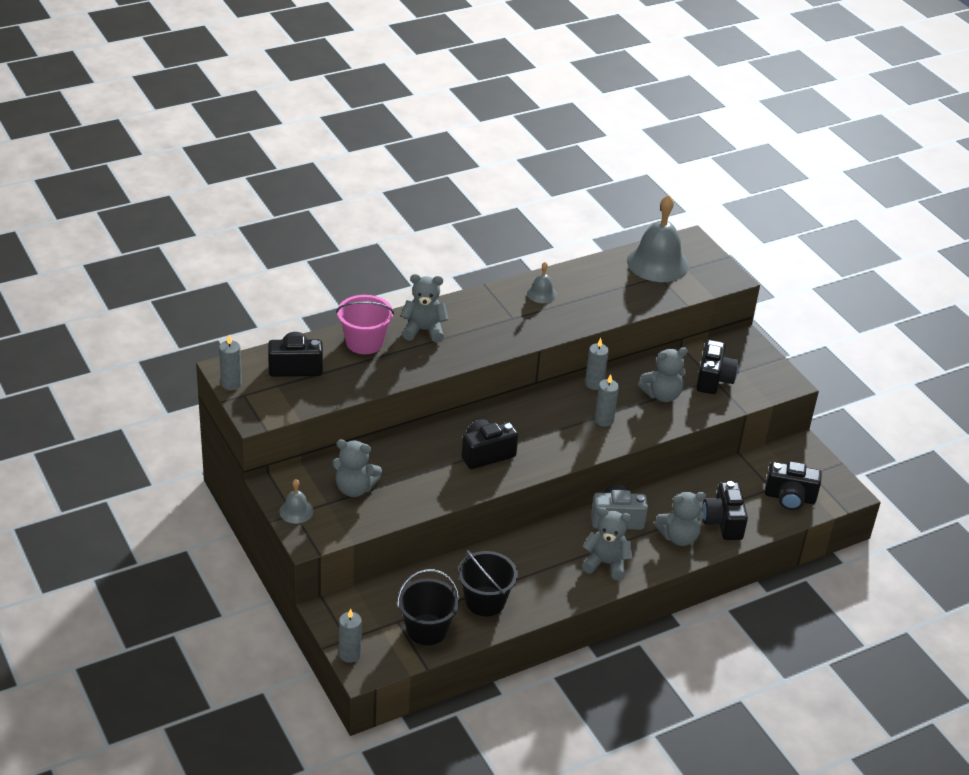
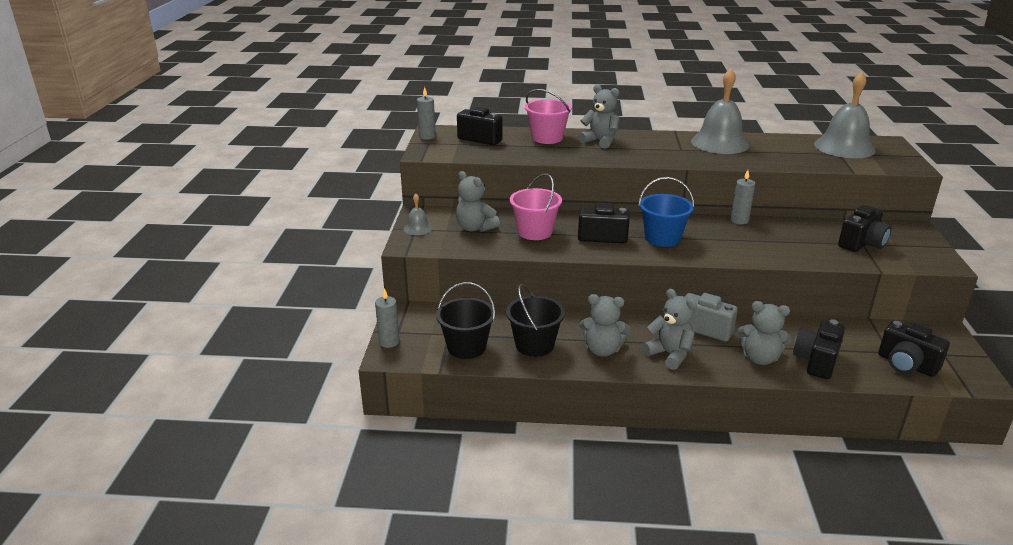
camera: 35 degrees right, 10 degrees down
grey bell [527,262,557,303] -> grey bell [691,68,749,154], size x2.12
grey candle [594,374,619,427] -> none
grey teddy bear [638,347,688,402] -> grey teddy bear moved to [579,294,631,357]
none -> pink bucket [510,174,562,240]
none -> blue bucket [638,177,694,247]

